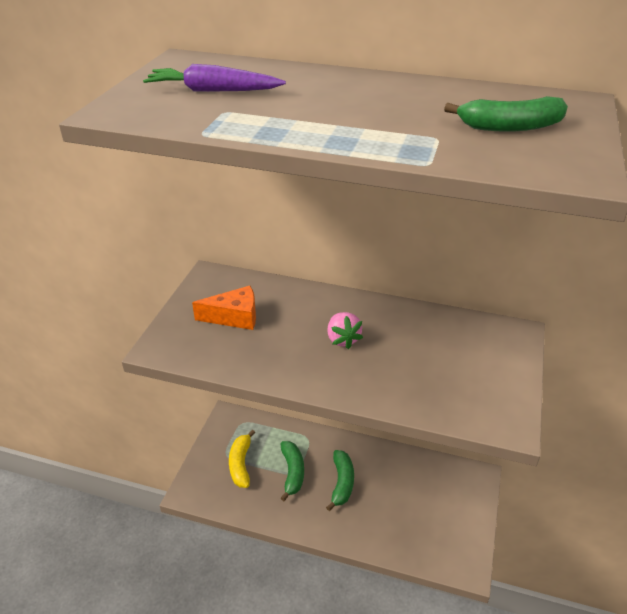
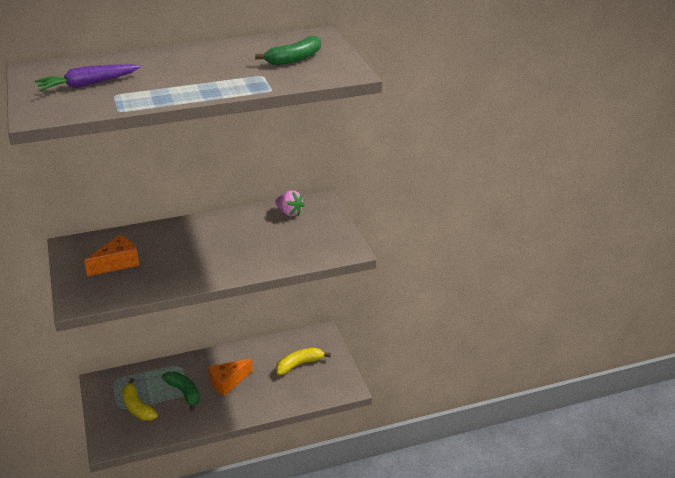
camera: 35 degrees left, 5 degrees down
green banana [326,450,354,511] -> orange cheese [208,359,253,396]
pink strawberry [327,312,363,349] -> pink strawberry moved to [275,190,305,216]
none -> yellow banana [276,348,331,375]

